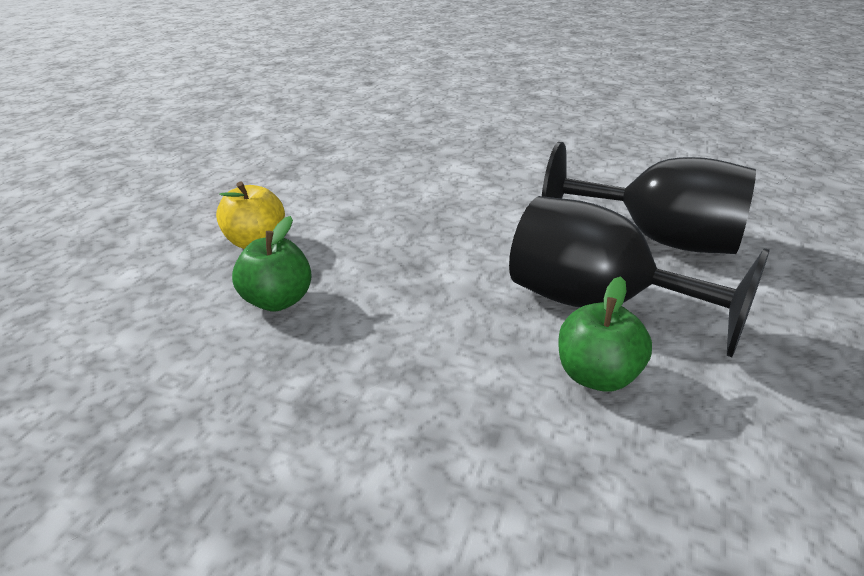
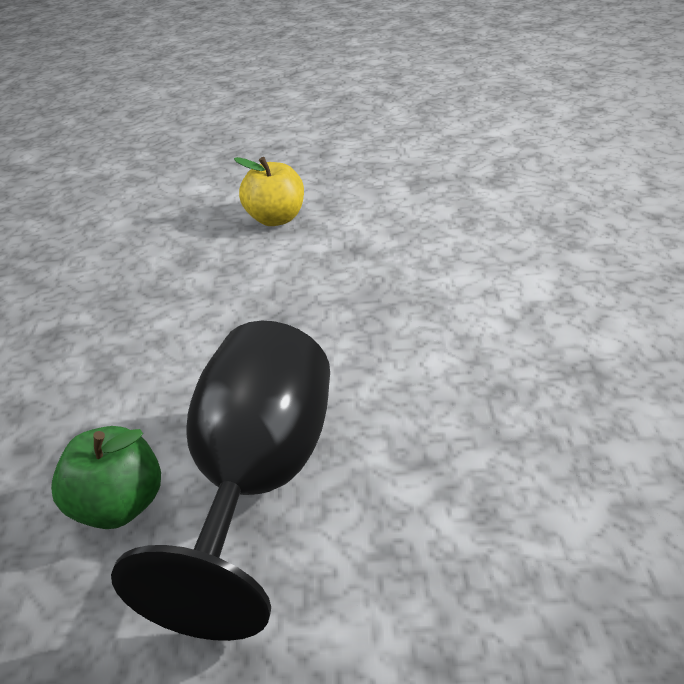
camera: 70 degrees right, 5 degrees up
green apple [232,216,312,312] -> none
black goblet [542,142,756,254] -> none

